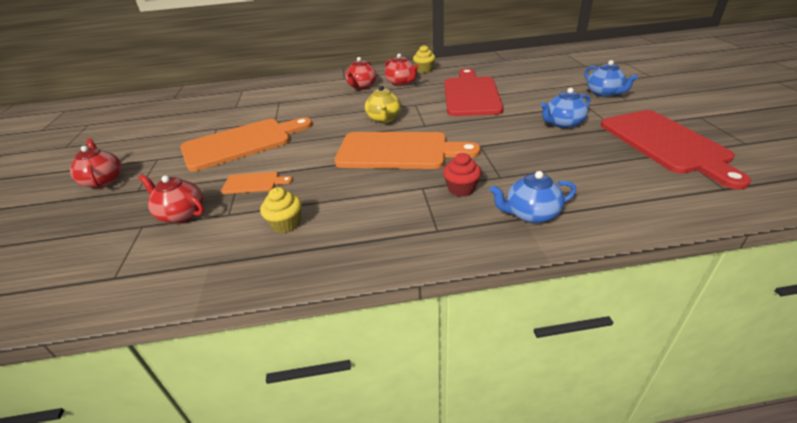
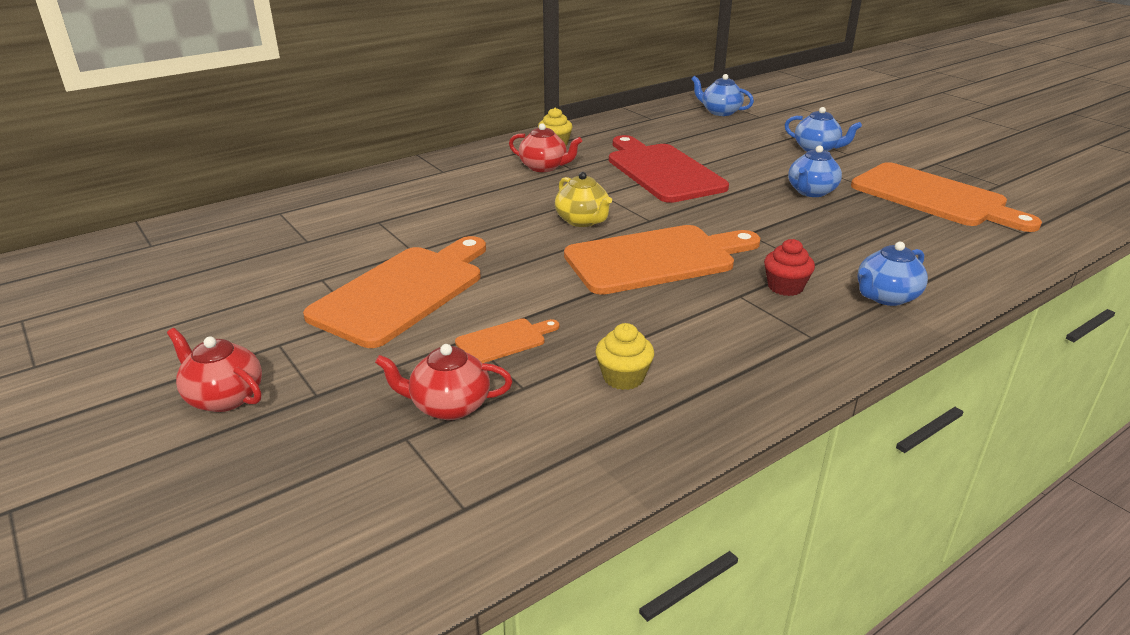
camera: 30 degrees left, 5 degrees down
red teapot [345,57,377,90] -> none
red cutting board [601,110,751,190] -> orange cutting board [851,162,1042,232]
none -> blue teapot [691,74,754,116]

